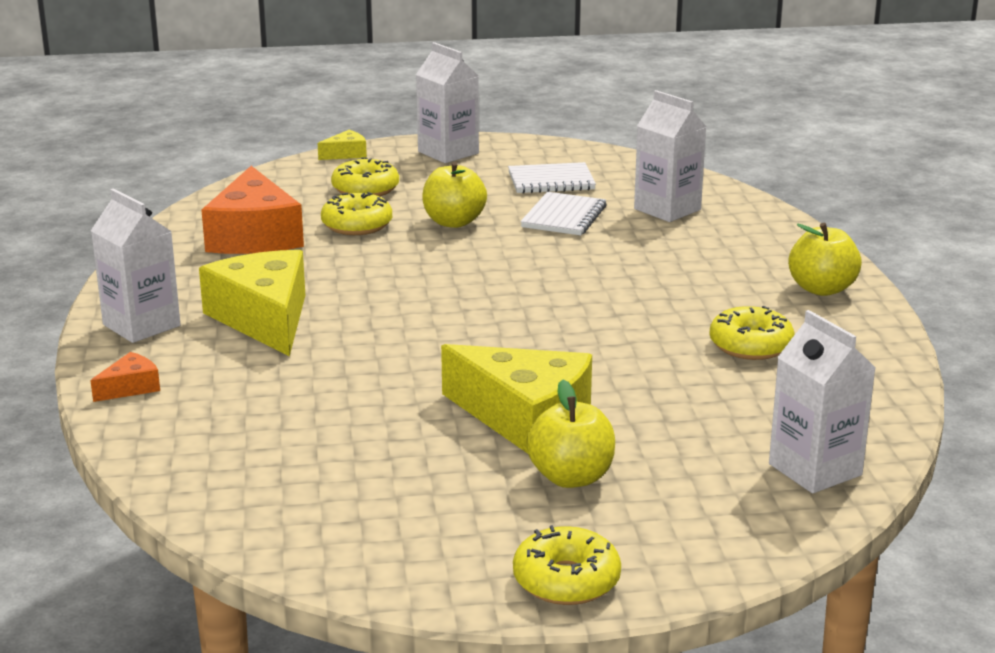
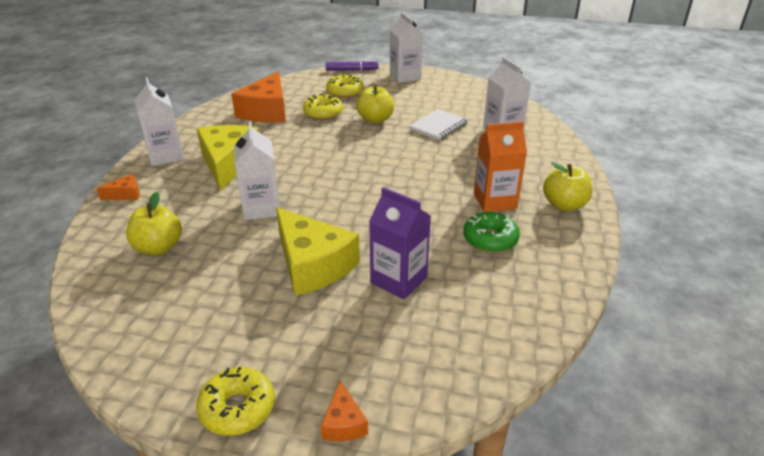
camera: 20 degrees right, 10 degrees up
yellow cheese [318,130,367,160] -> purple marker [326,60,378,71]
white notebook [508,162,596,194] -> none
yellow apple [526,379,615,488] -> yellow apple moved to [126,192,182,255]
yellow donut [709,306,795,360] -> green donut [463,212,520,253]
white carton [769,310,876,493] -> white carton moved to [234,121,280,220]
none -> orange cheese [320,380,368,441]
none -> purple carton [369,187,431,299]
none -> orange carton [474,122,527,212]

